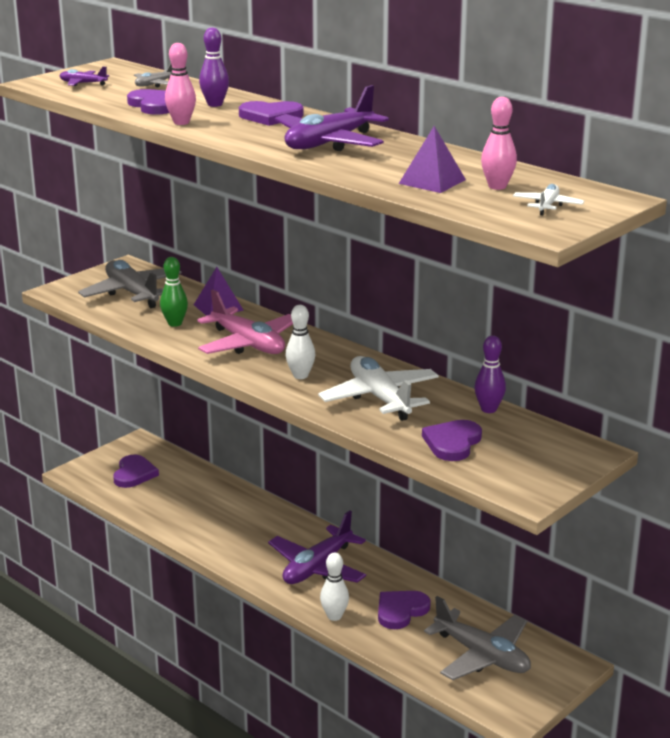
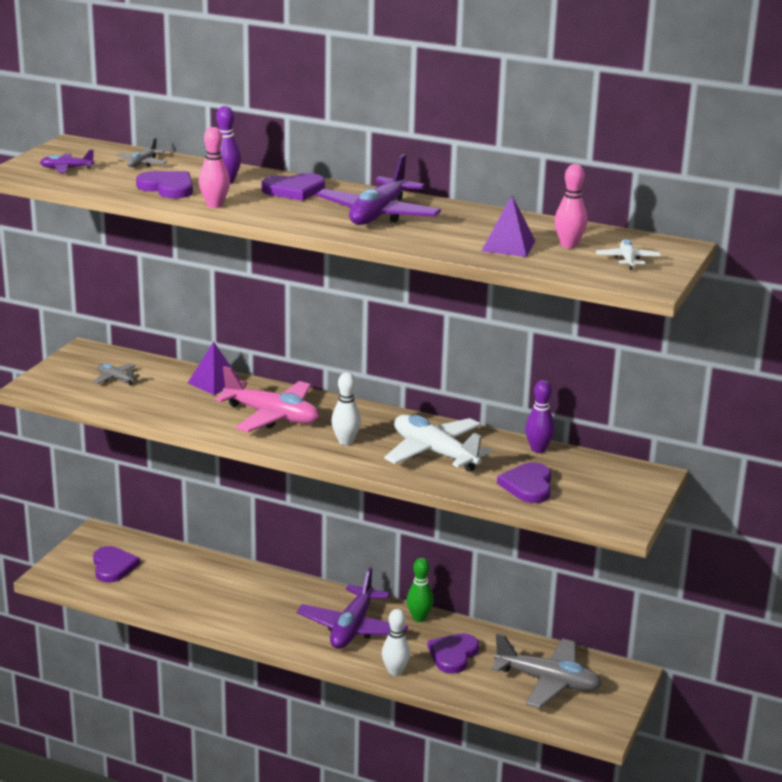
camera: 20 degrees left, 0 degrees up
grey plane [78,260,182,308] -> grey plane [93,363,140,385], size x0.47
green bowling pin [160,257,188,327] -> green bowling pin moved to [407,558,434,622]

